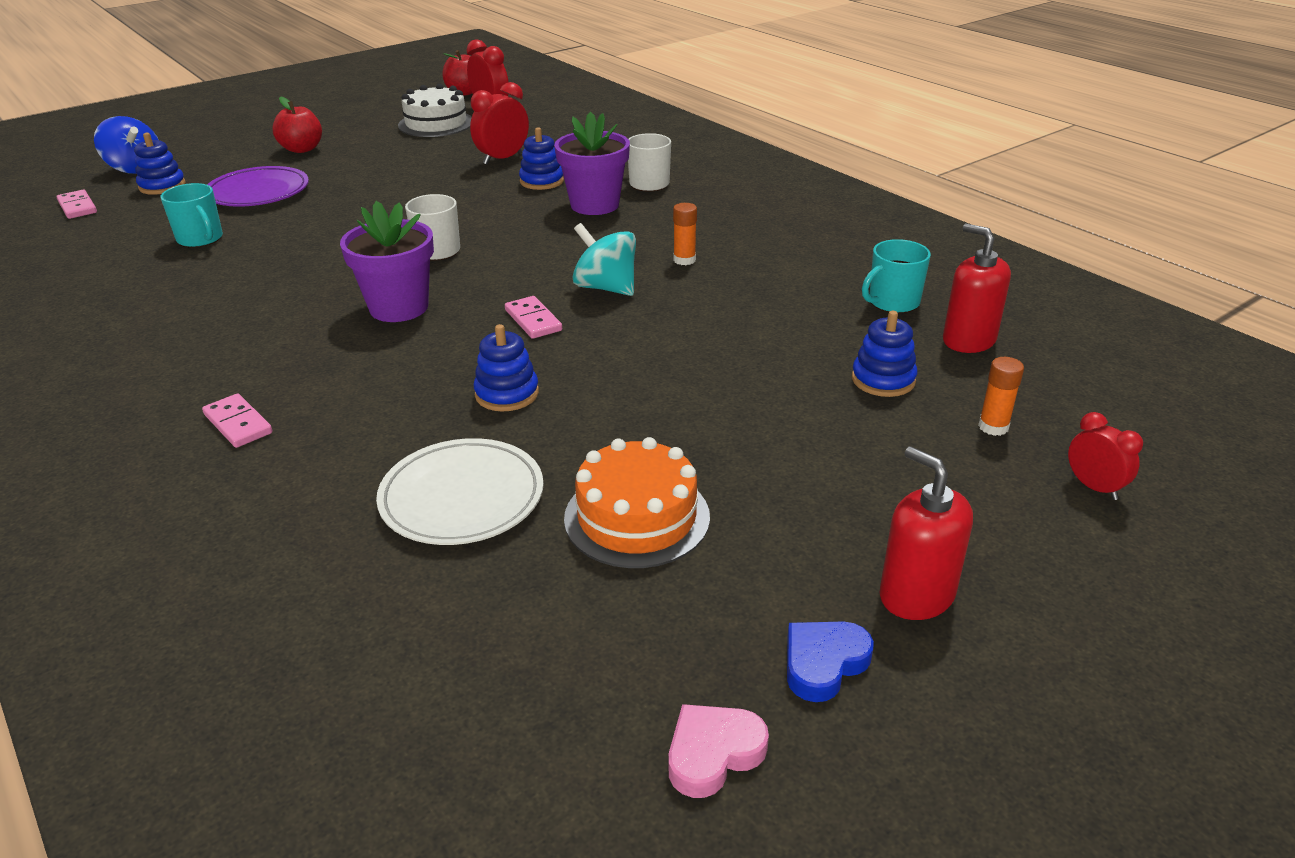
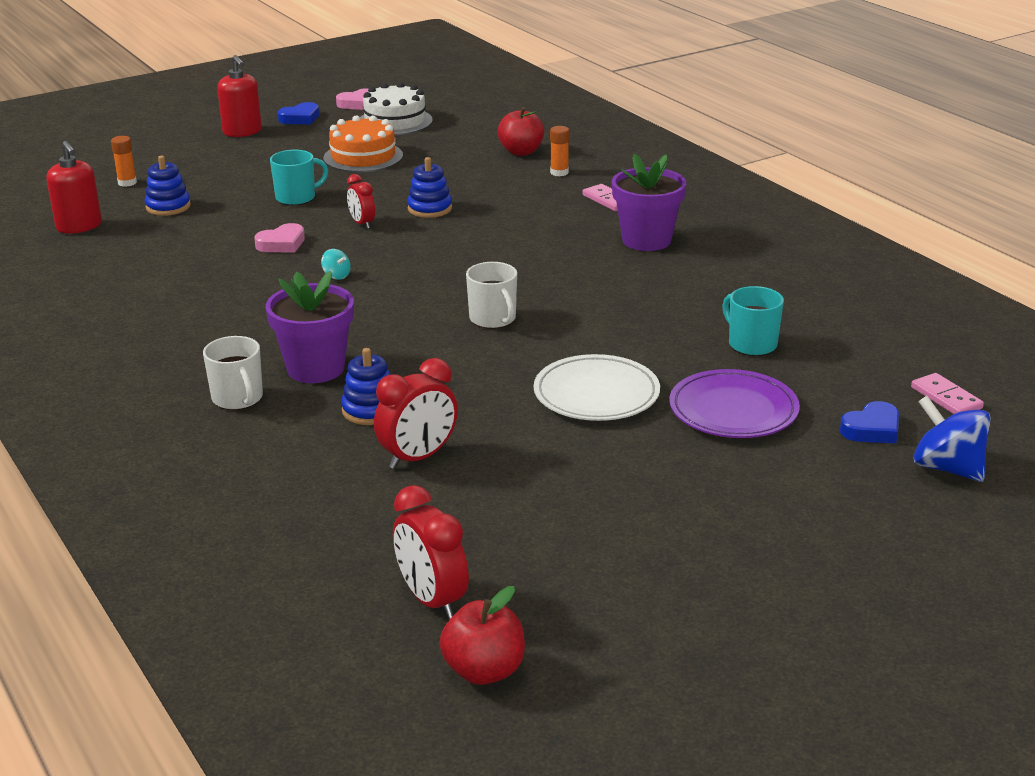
camera: 175 degrees left, 5 degrees down
blue stacking toy [134,133,186,195] -> blue heart [840,401,899,443]
red apple [272,96,322,153] -> red apple moved to [498,107,544,156]
purple flower pot [340,201,434,322] -> purple flower pot moved to [612,154,686,251]
white plate [376,438,544,545] -> white plate moved to [534,354,660,421]
white cake [398,84,472,137] -> white cake moved to [360,82,433,135]
pink domino [505,296,562,339] -> none
turquoise spinning top [573,223,636,296] -> turquoise spinning top [321,249,351,280], size x0.47
orange glue stick [673,203,697,265] -> orange glue stick moved to [550,126,569,176]
turquoise mug [862,239,931,313] -> turquoise mug moved to [270,150,328,205]
red clock [1068,412,1143,500] -> red clock moved to [347,174,375,229]
none -> pink heart [254,223,305,253]

